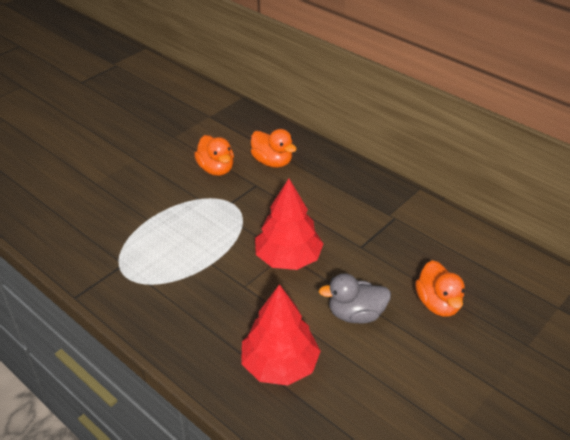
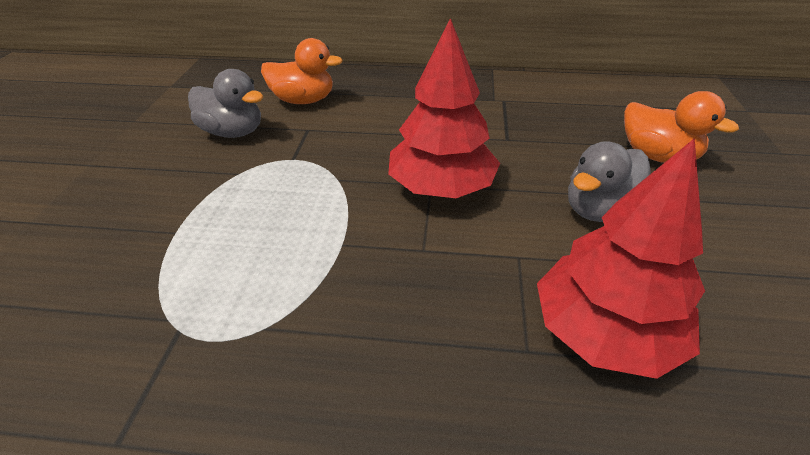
camera: 35 degrees left, 0 degrees up
orange duck [194,135,234,176] -> grey duck [188,69,264,138]

